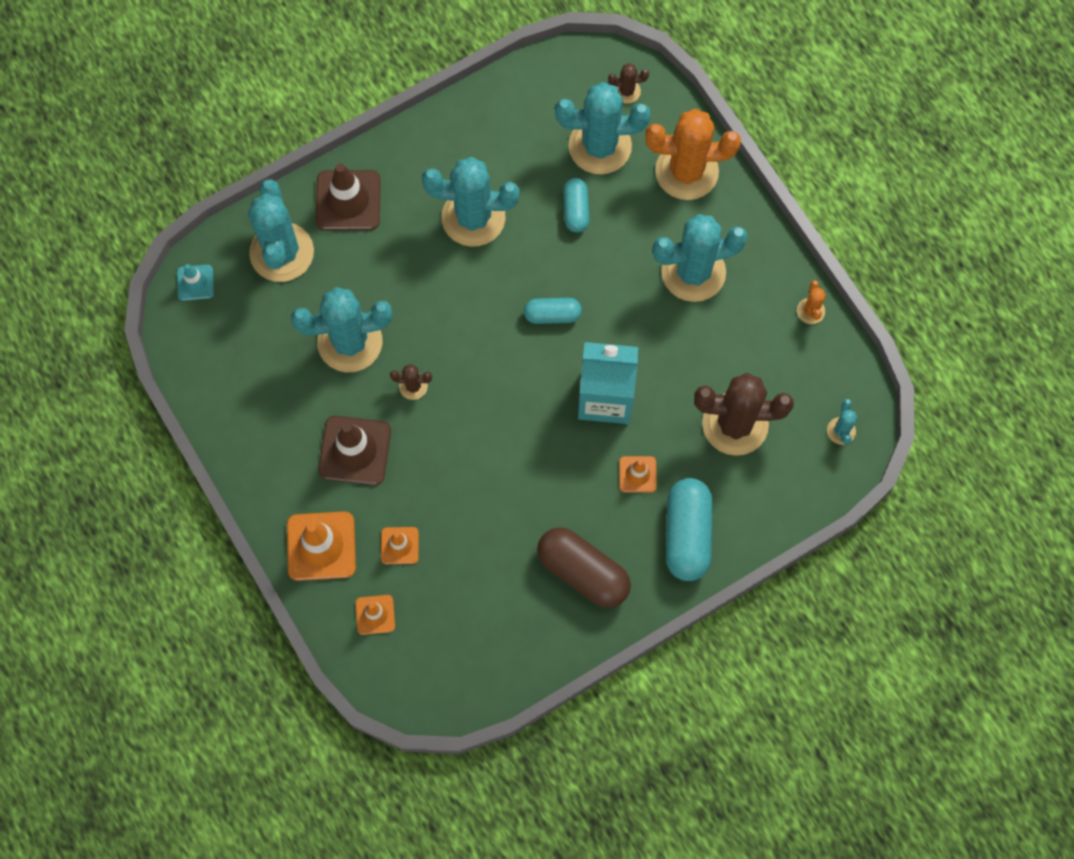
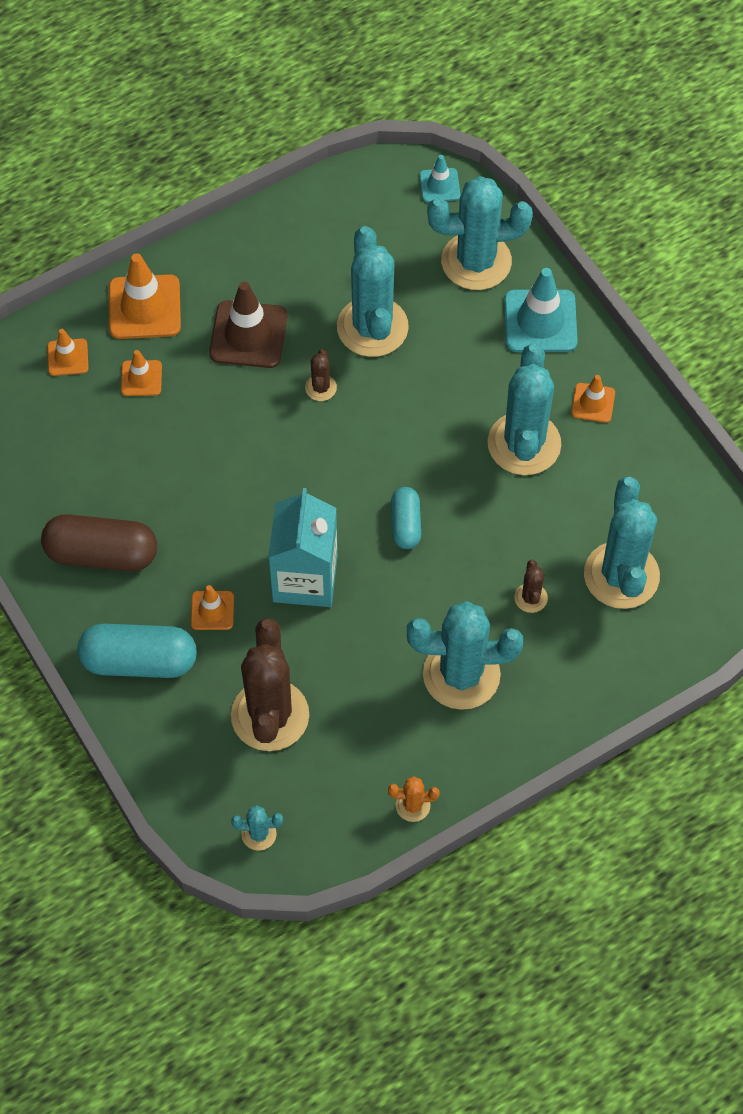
camera: 90 degrees right, 10 degrees down
brown traffic cone [315,163,381,230] -> turquoise traffic cone [504,268,578,352]
brown capsule [537,527,631,608] -> brown capsule turned 60 degrees clockwise [41,514,157,571]
turquoise capsule [563,178,590,233] -> none
brown cactus [608,63,649,104] -> brown cactus moved to [514,560,548,613]
orange cactus [645,109,741,200] -> none
turquoise cactus [652,214,748,302] -> turquoise cactus turned 75 degrees counterclockwise [407,601,523,710]
none -> orange traffic cone [571,375,615,423]

